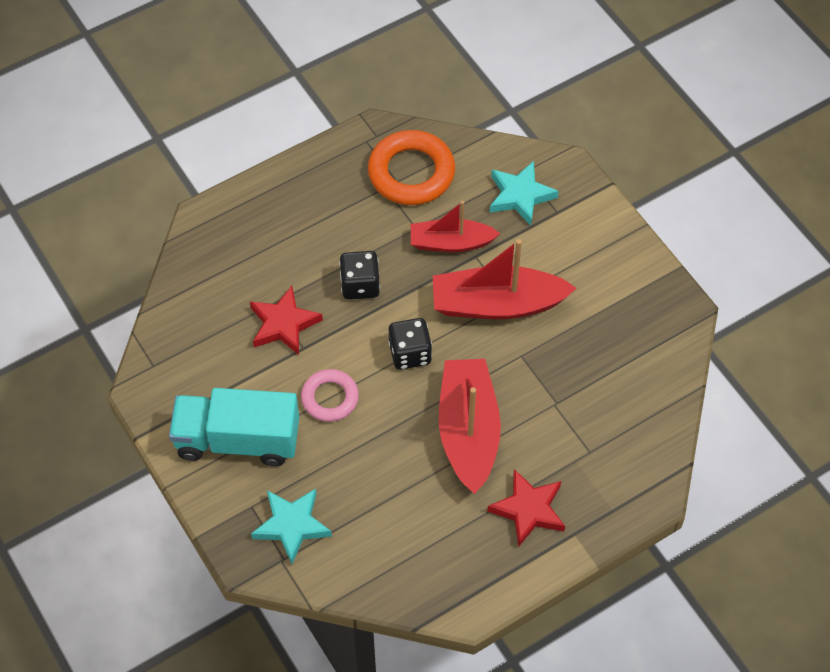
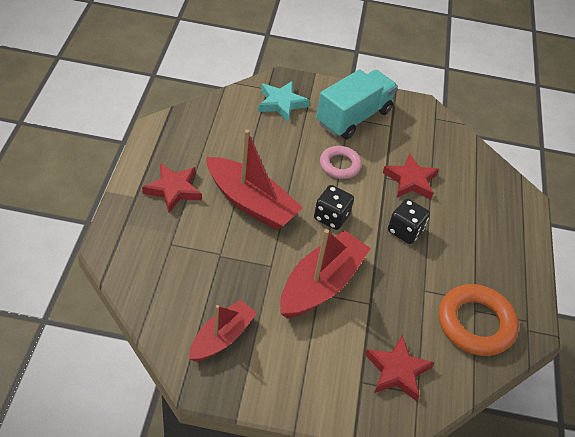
camera: 125 degrees right, 10 degrees down
red boat [411,201,500,252] -> red boat moved to [189,300,257,362]
turquoise star [490,161,559,226] -> red star [365,335,434,401]

